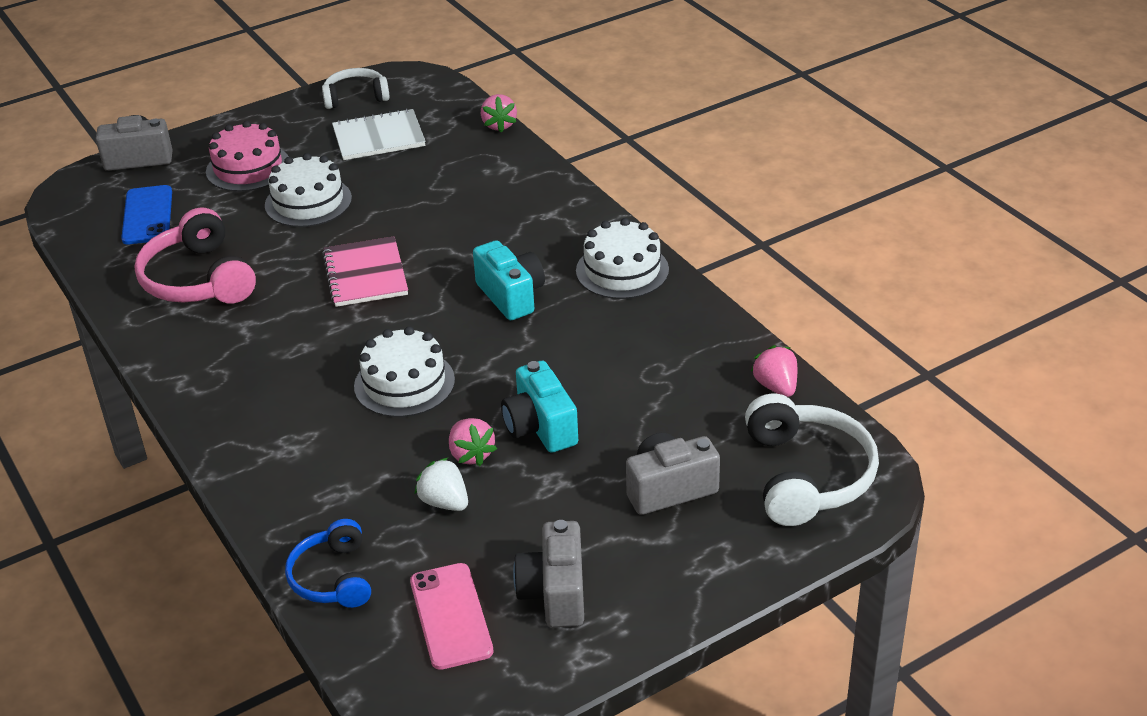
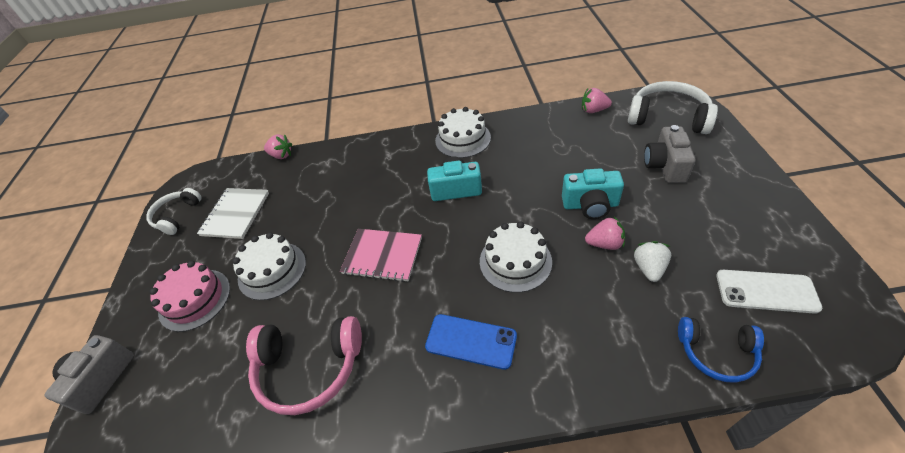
camera: 60 degrees left, 10 degrees up
blue phone [121,185,172,245] -> blue phone moved to [425,314,517,370]
pink phone [410,563,493,670] -> white phone [716,270,823,314]
white strawberry [414,457,468,511] -> white strawberry turned 120 degrees clockwise [634,241,671,282]
grey camera [513,520,584,627] -> none

